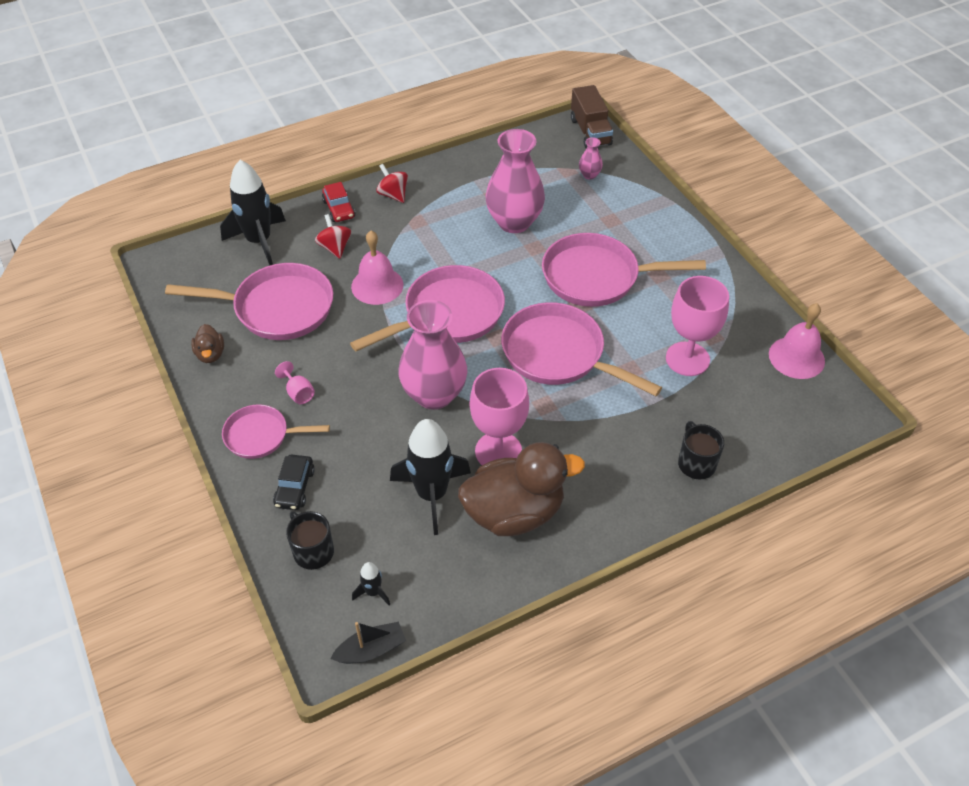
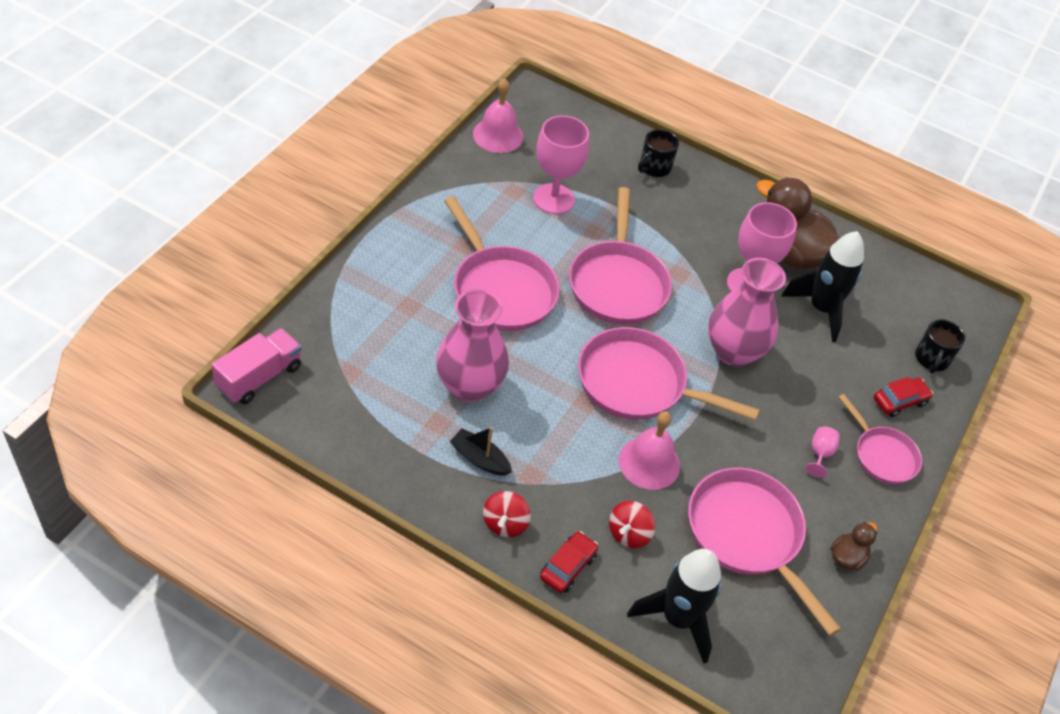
camera: 130 degrees left, 0 degrees up
black car [273,455,315,510] -> red car [874,377,933,417]
black boat [330,622,406,664] -> black boat moved to [450,427,512,476]
black rocket [352,562,390,605] -> none
brown truck [571,85,613,148] -> pink truck [211,328,302,404]
pink vase [579,137,603,180] -> none

